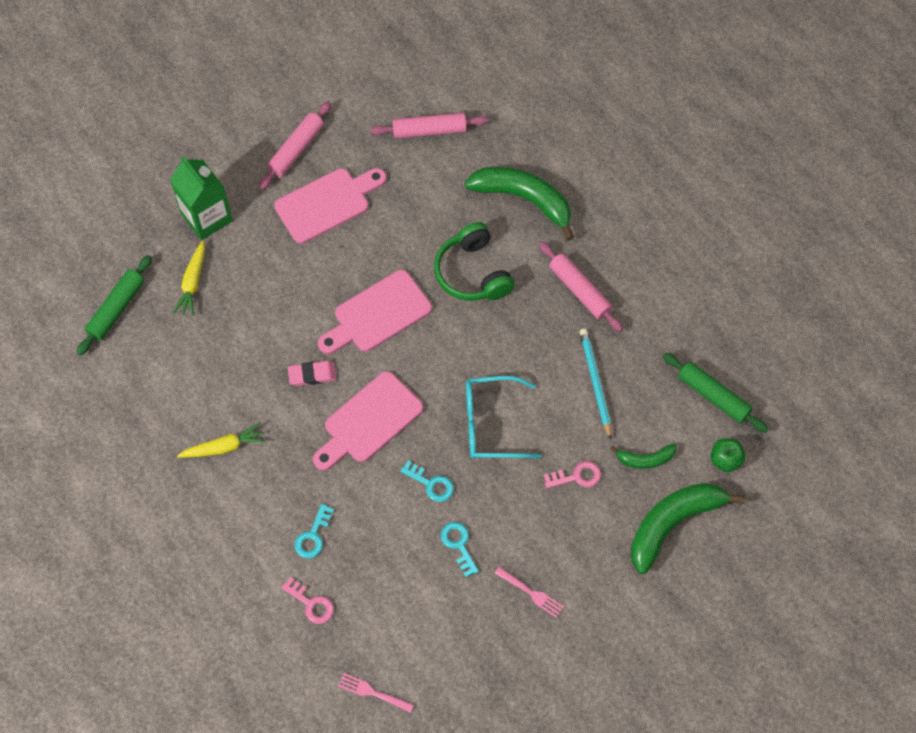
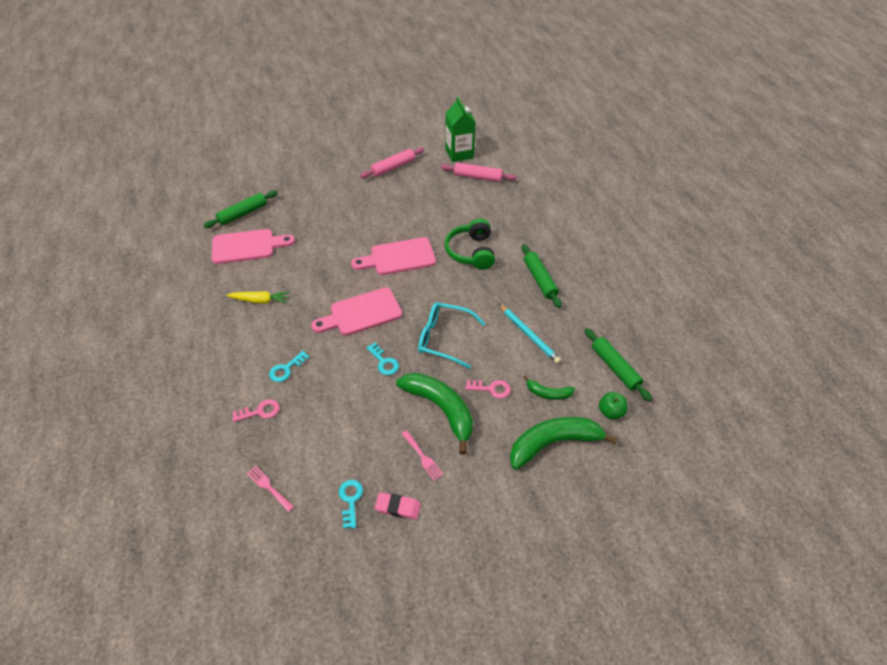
camera: 20 degrees right, 15 degrees down
green carton [170,156,233,240] -> green carton moved to [446,96,476,162]
yellow carrot [173,240,205,316] -> none
pink cutting board [274,168,387,244] -> pink cutting board moved to [212,229,295,264]
pink key [281,577,334,624] -> pink key turned 75 degrees counterclockwise [232,399,280,422]
pink eraser [288,361,337,386] -> pink eraser moved to [375,492,421,520]
turquoise key [440,522,479,577] -> turquoise key moved to [339,480,363,529]
green banana [465,167,574,241] -> green banana moved to [396,373,473,455]
pink rolling pin [539,242,623,332] -> green rolling pin [522,244,562,308]
turquoise pencil [580,328,612,440] -> turquoise pencil turned 135 degrees clockwise [499,304,561,364]

